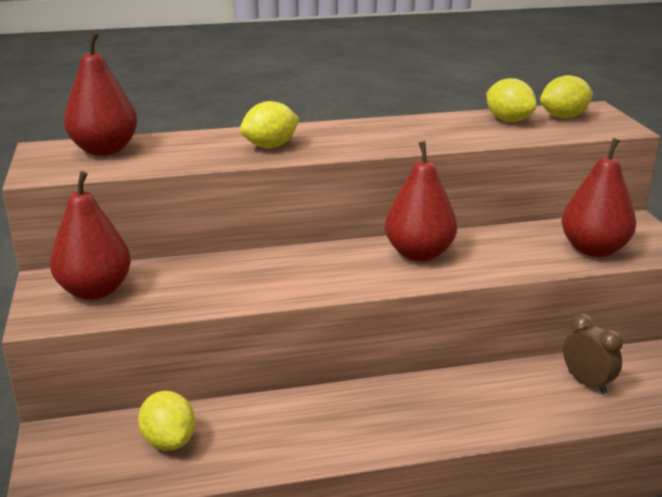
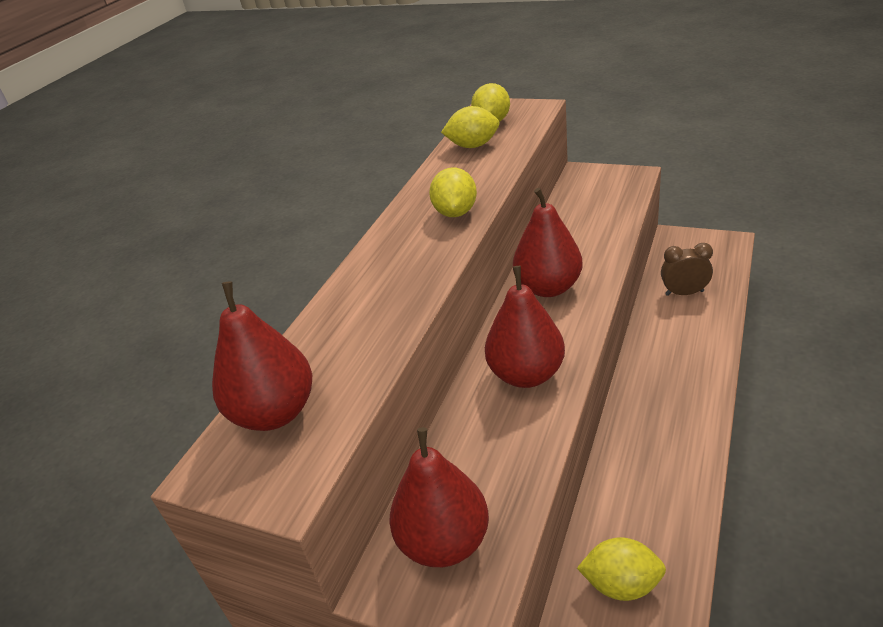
camera: 50 degrees left, 10 degrees up
yellow lemon [240,101,300,148] -> yellow lemon moved to [429,168,477,217]
red pear [561,138,636,257] -> red pear moved to [485,266,565,388]

